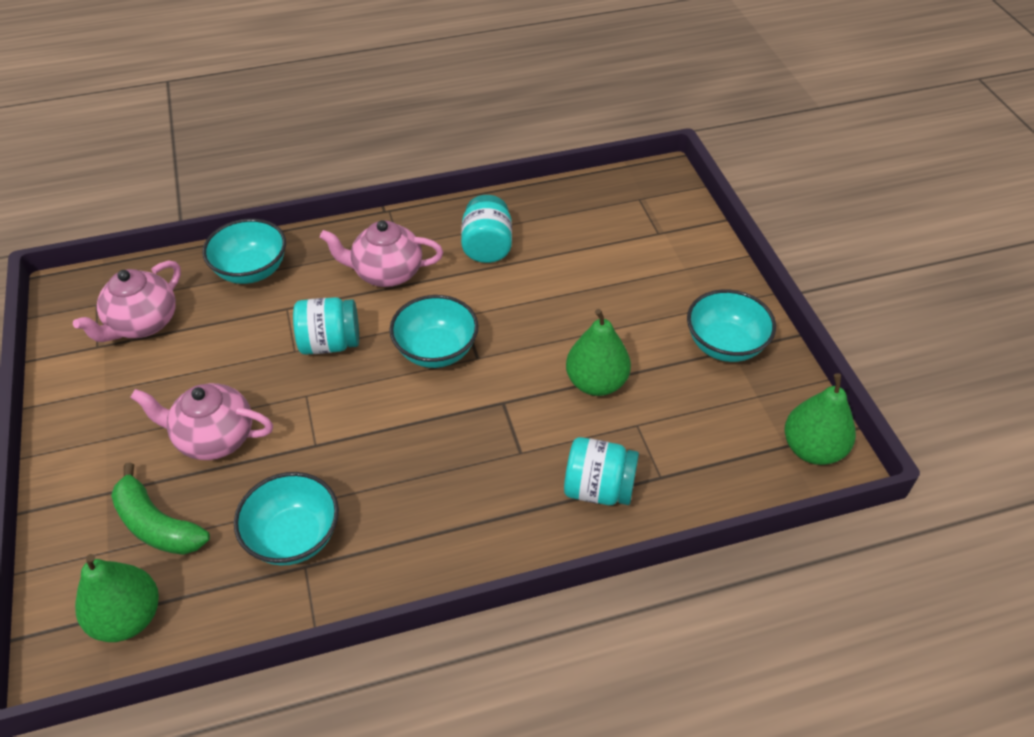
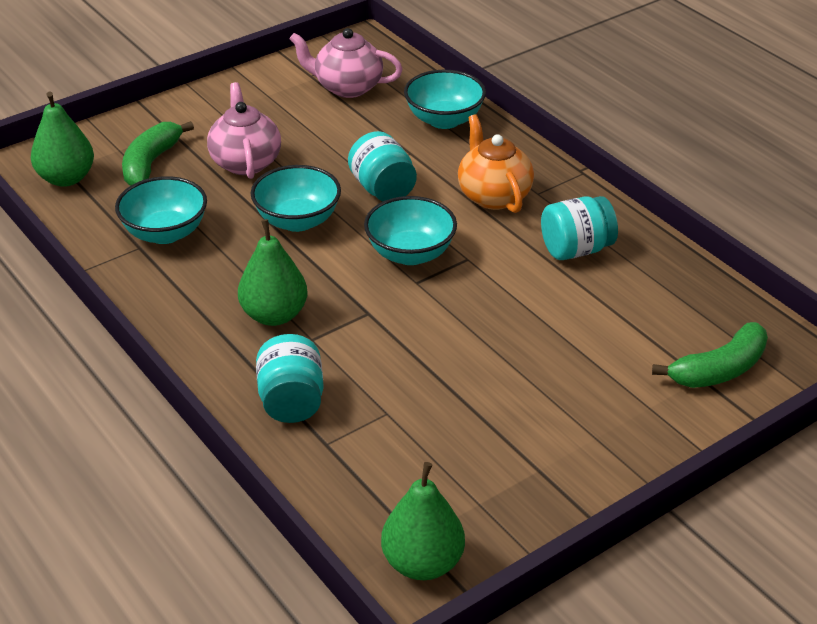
camera: 70 degrees right, 10 degrees down
pink teapot [320,220,443,287] -> orange teapot [458,114,534,213]
green pear [566,309,631,396] -> green pear moved to [238,219,307,326]
turquoise bowl [687,289,776,362] -> turquoise bowl moved to [251,165,341,232]
none -> green banana [652,322,768,388]

